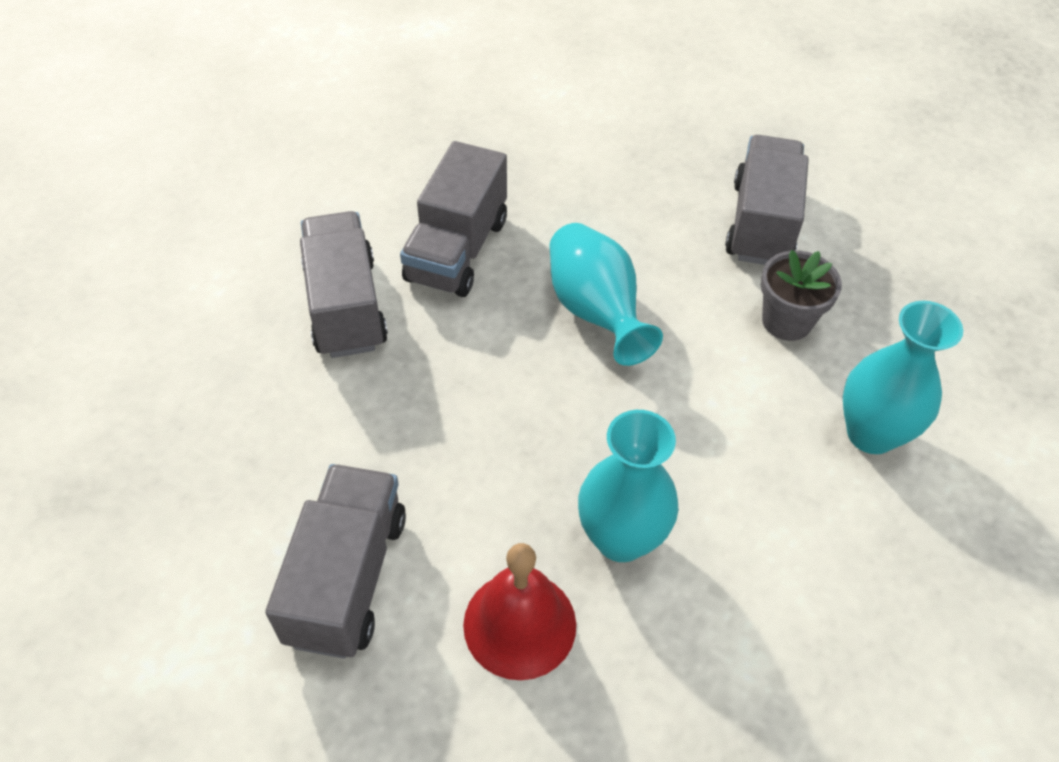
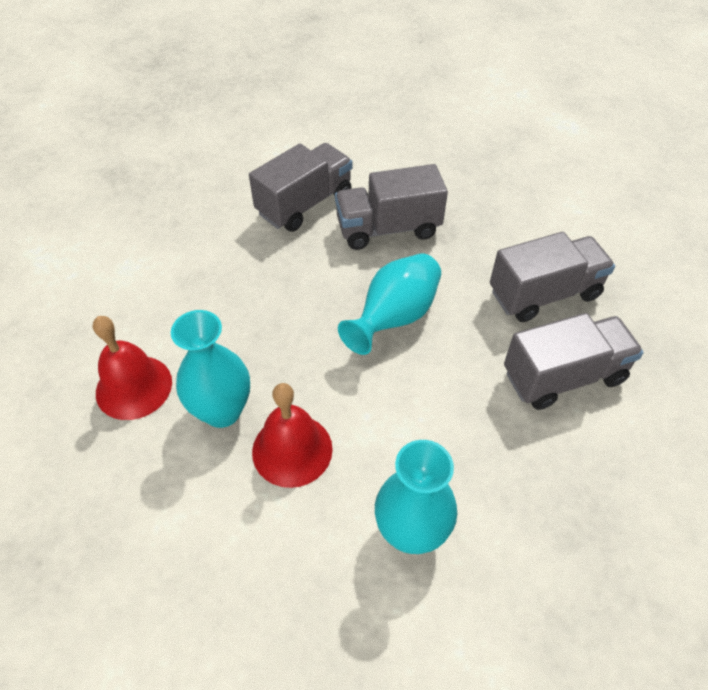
camera: 60 degrees right, 0 degrees up
grey truck [265,464,406,659] -> grey truck moved to [490,232,615,322]
grey flower pot [761,250,842,341] -> none
none -> red bell [252,383,333,488]

